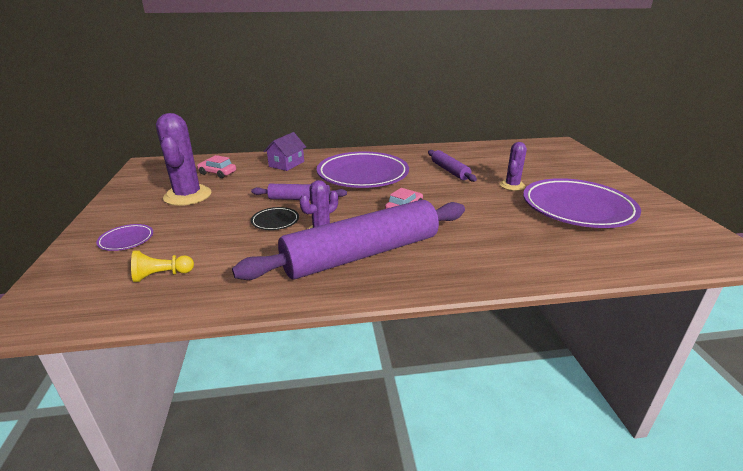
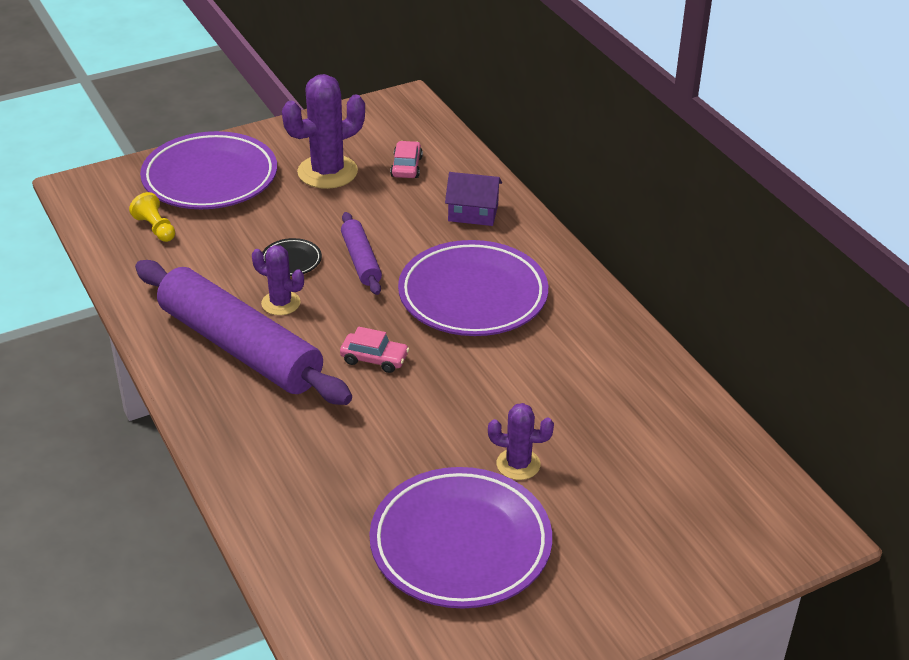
camera: 70 degrees right, 10 degrees up
purple plate [96,224,153,251] -> purple plate [140,131,277,209], size x2.39
purple rolling pin [428,150,477,182] -> none

